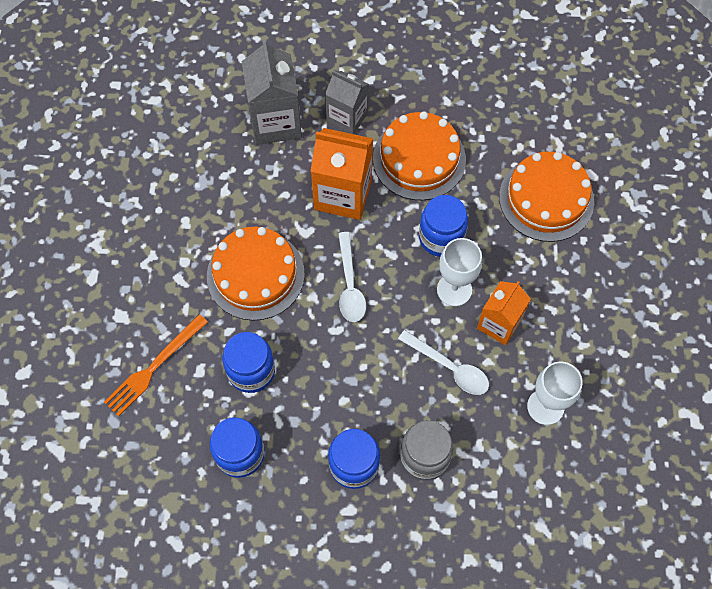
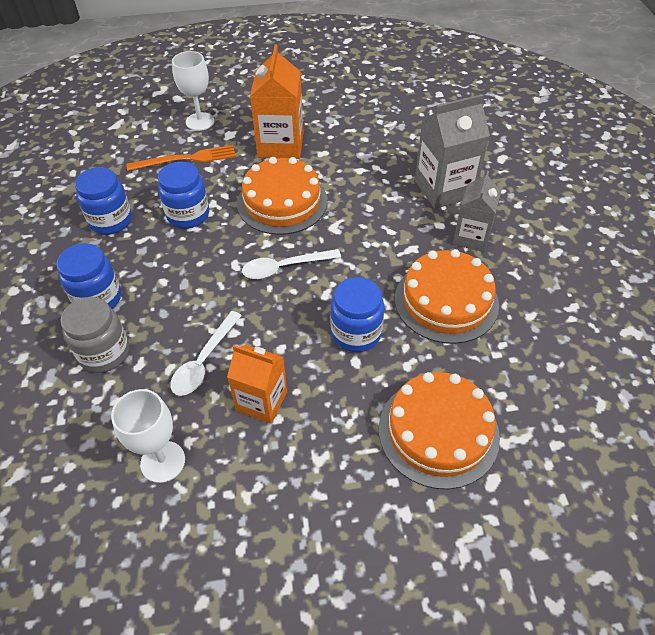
camera: 80 degrees right, 15 degrees down
orange fork [104,314,208,416] -> orange fork turned 135 degrees clockwise [126,145,236,171]
orange carton [311,128,373,220] -> orange carton moved to [250,45,303,159]
white goblet [437,238,482,306] -> white goblet moved to [172,51,215,131]

